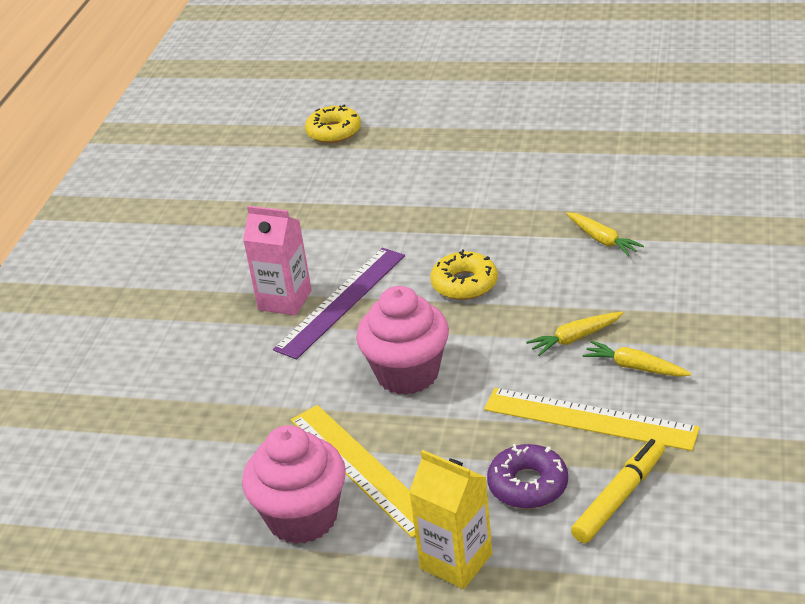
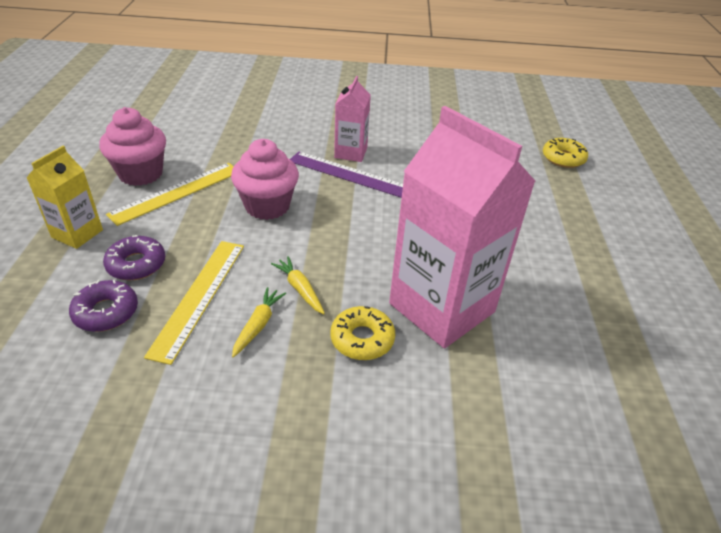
camera: 75 degrees right, 5 degrees up
yellow donut [430,249,498,300] -> yellow donut moved to [330,306,395,360]
yellow carrot [566,212,644,257] -> pink carton [389,106,536,348]
yellow marker [571,438,665,543] -> purple donut [69,280,138,332]

